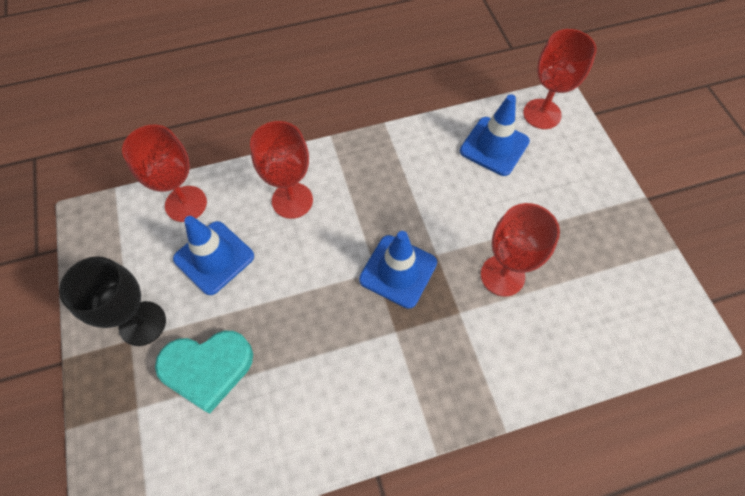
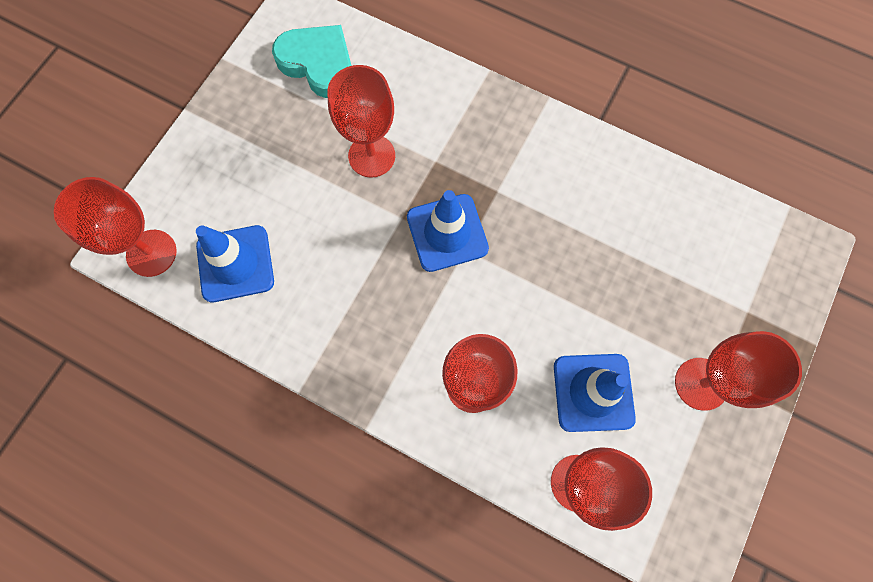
camera: 135 degrees left, 10 degrees up
black goblet [59,256,166,346] -> red goblet [675,331,802,411]
turquoise heart [155,331,253,414] -> turquoise heart moved to [272,25,352,98]

